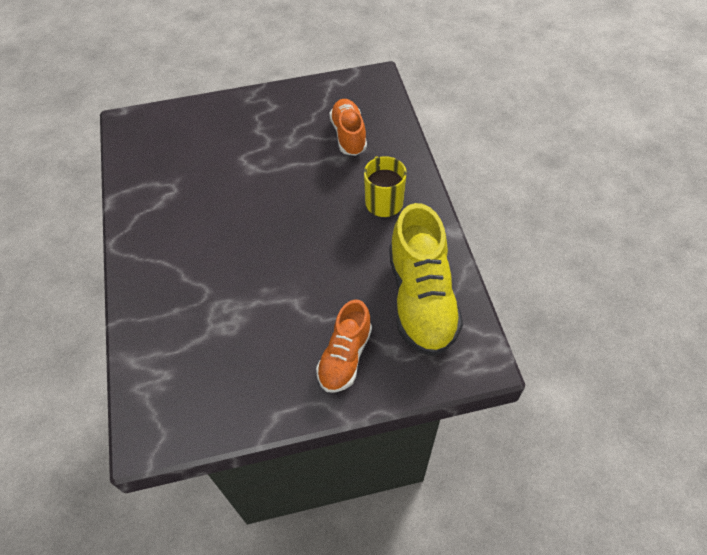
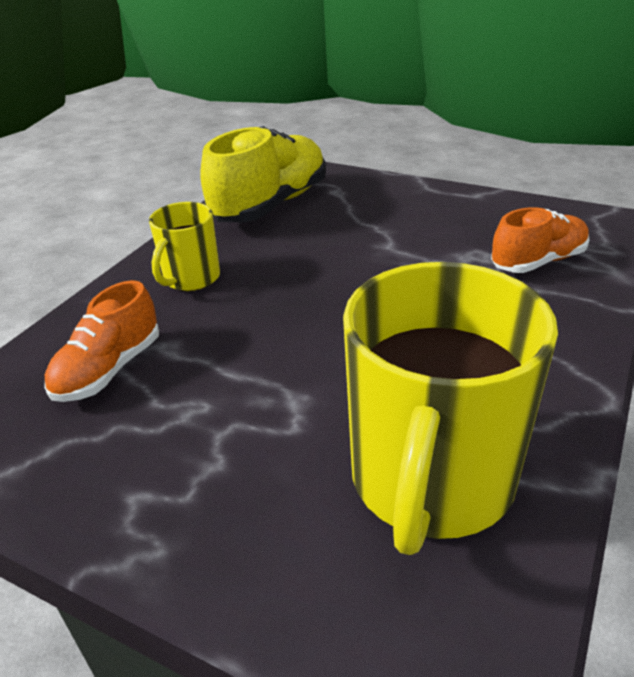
camera: 140 degrees left, 20 degrees down
orange shoe [316,300,372,393] -> orange shoe moved to [491,207,589,273]
none -> yellow mug [343,262,558,555]

